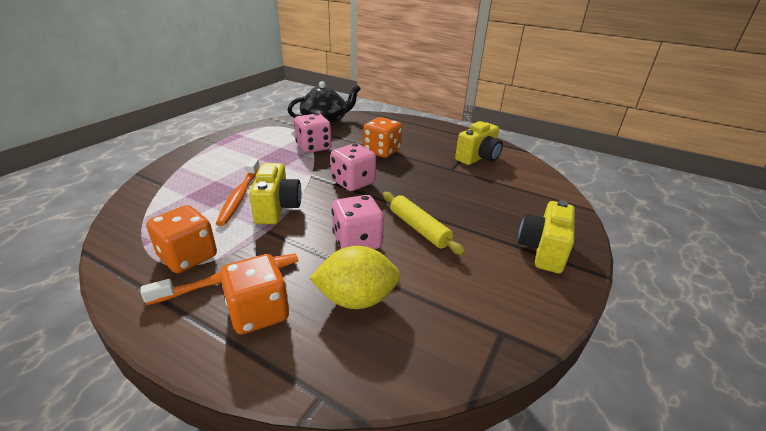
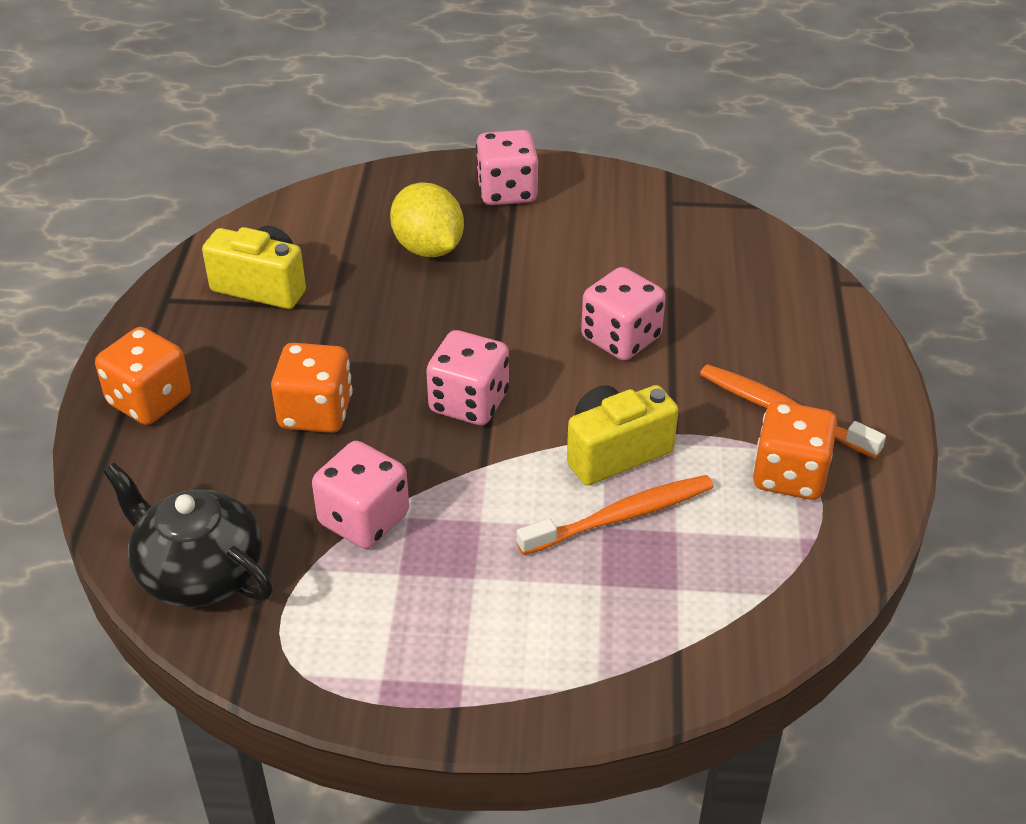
camera: 115 degrees left, 10 degrees up
orange dice [220,254,289,334] -> orange dice moved to [95,327,191,425]
yellow lemon [309,246,401,309] -> yellow lemon moved to [390,182,464,257]
yellow rolling pin [383,192,465,256] -> none
yellow camera [518,200,575,273] -> pink dice [476,130,538,205]

